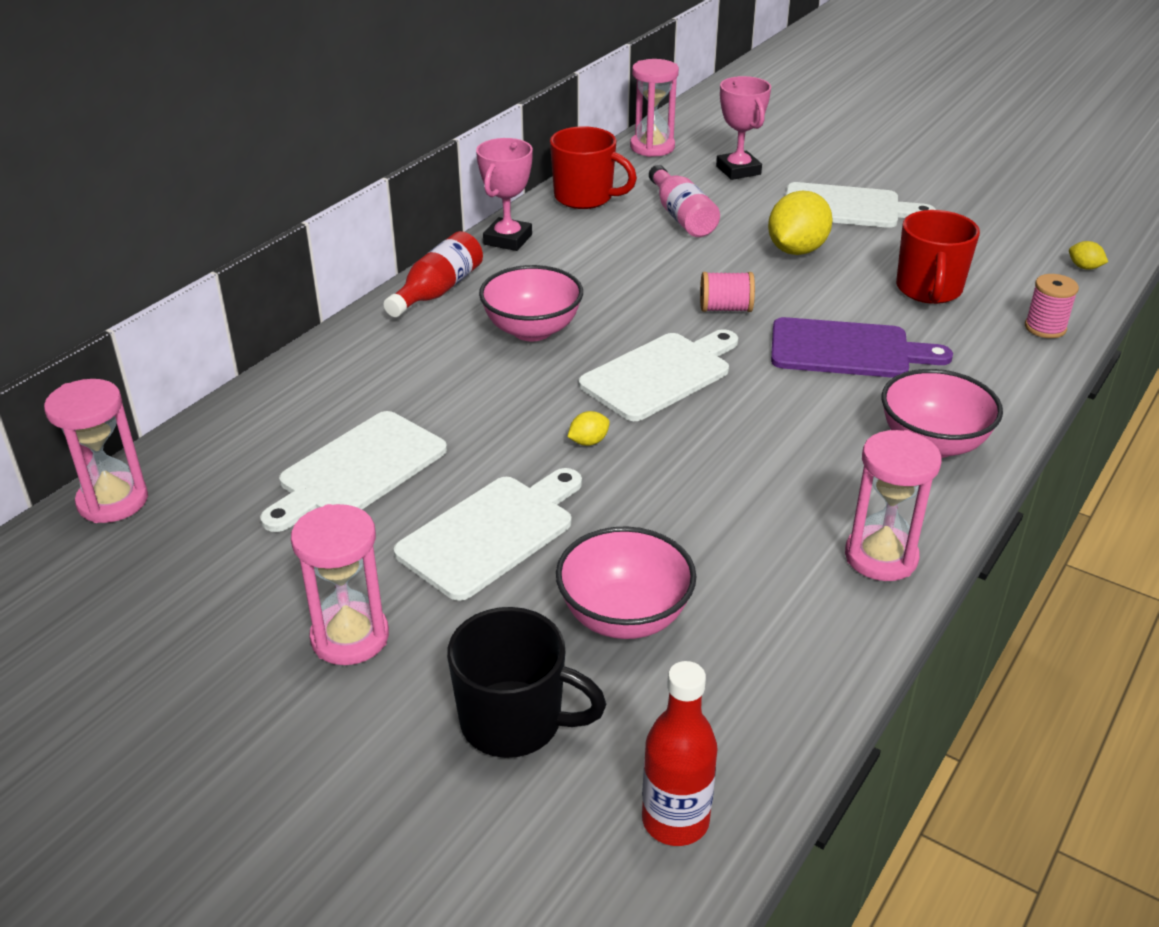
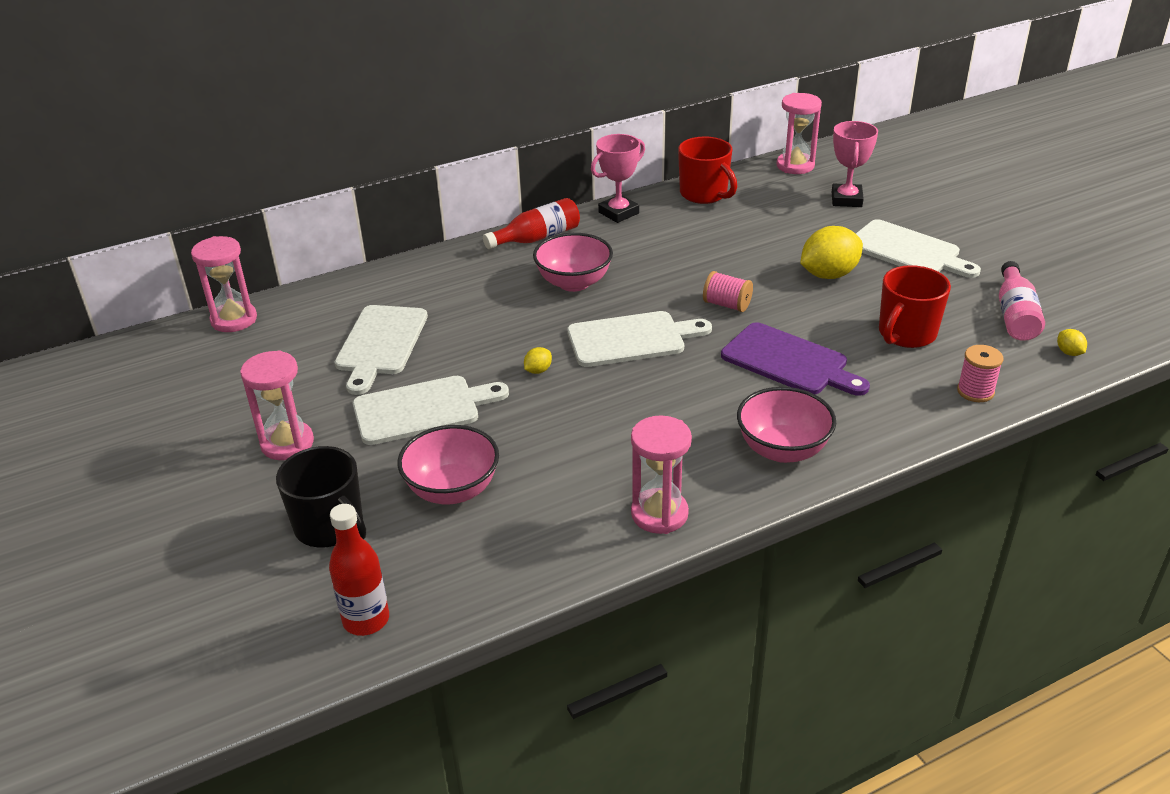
camera: 30 degrees right, 0 degrees up
white cutting board [260,411,447,532] -> white cutting board turned 60 degrees counterclockwise [335,305,428,395]
yellow lemon [567,411,610,446] -> yellow lemon turned 45 degrees counterclockwise [524,347,552,374]
pink bottle [649,165,720,237] -> pink bottle moved to [999,261,1045,341]

